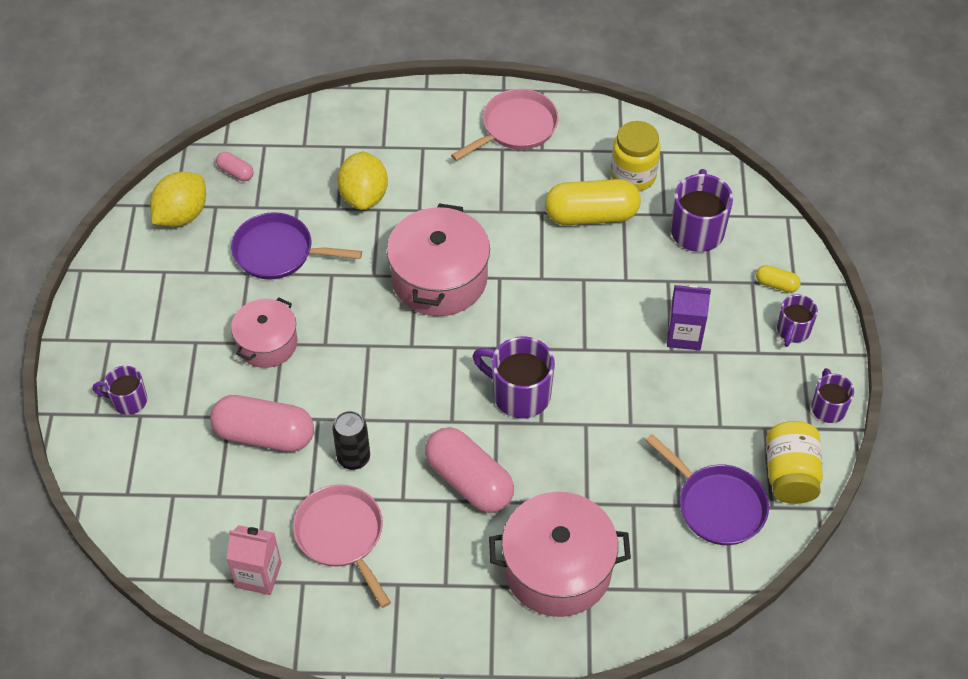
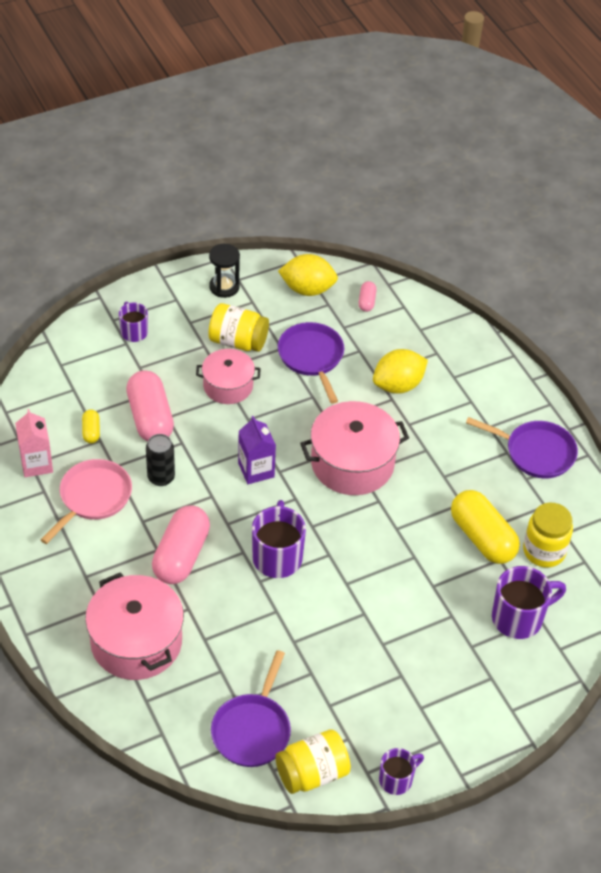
camera: 60 degrees right, 5 degrees down
pink pan [451,89,559,161] -> purple pan [466,417,578,478]
purple carton [667,284,711,350] -> purple carton moved to [238,416,276,484]
yellow capsule [756,265,801,293] -> yellow capsule moved to [82,409,100,443]
purple mug [777,294,818,347] -> none
none -> yellow jar [208,303,269,352]
none -> black hourglass [209,244,240,298]

